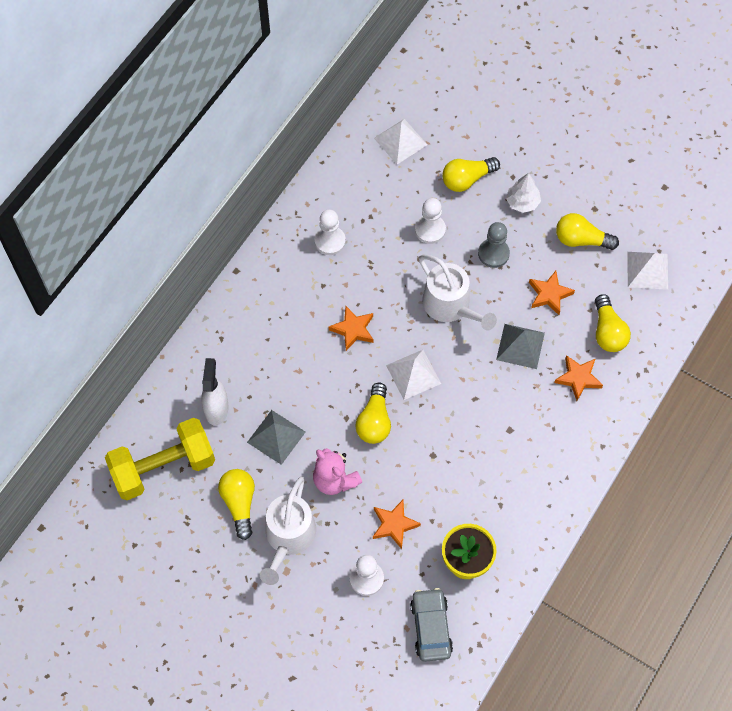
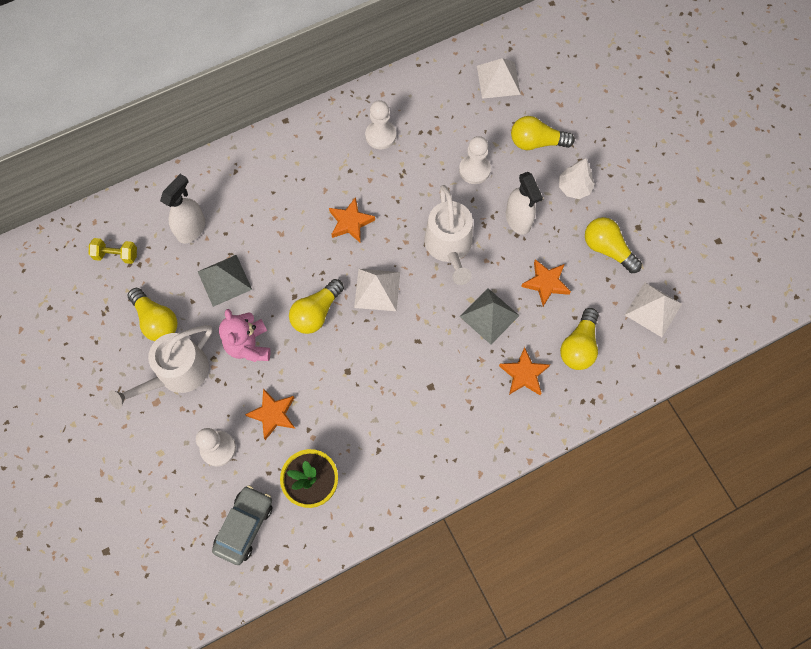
camera: 30 degrees right, 5 degrees up
yellow dumbbell [105,418,215,500] -> yellow dumbbell [89,238,137,264], size x0.44
yellow light bulb [218,469,255,540] -> yellow light bulb turned 120 degrees clockwise [128,288,178,341]
grey pawn [478,222,510,268] -> white spray bottle [506,172,543,235]

